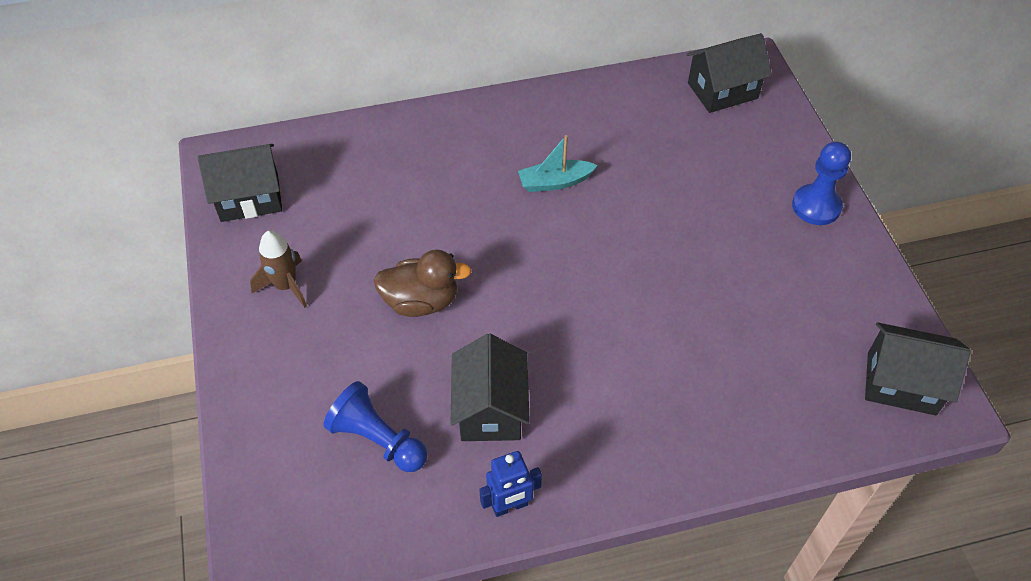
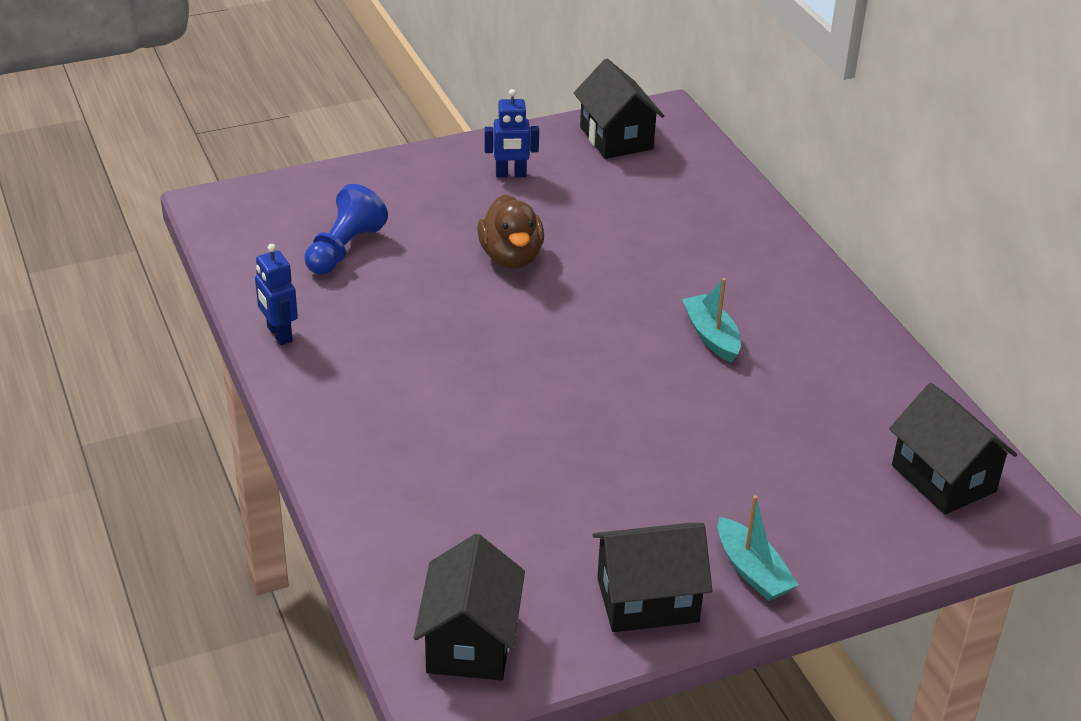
camera: 80 degrees right, 15 degrees down
brown rocket [250,231,307,308] -> blue robot [484,89,539,178]
black house [450,334,530,441] -> black house moved to [593,523,713,632]
blue pawn [792,142,851,225] -> turquoise boat [717,495,798,601]

